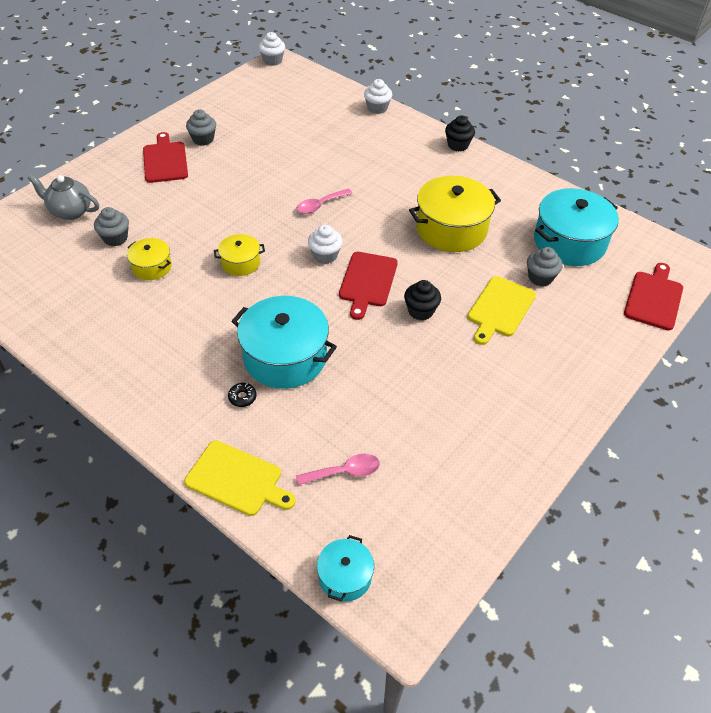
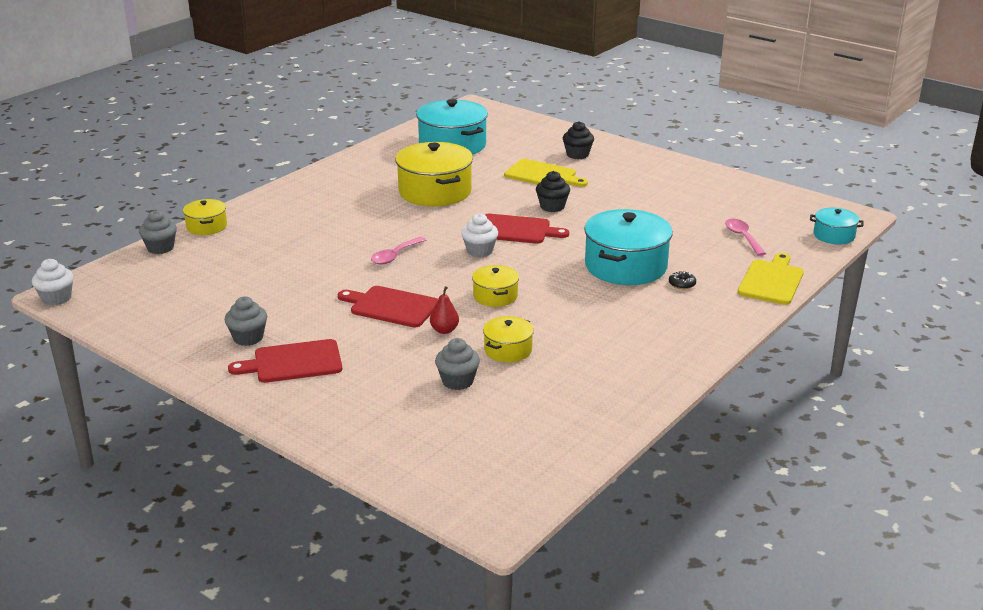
camera: 90 degrees left, 20 degrees down
grey teapot [28,174,99,220] -> none
pink spoon [297,189,352,214] -> pink spoon turned 75 degrees clockwise [371,237,426,265]
white cupcake [364,79,392,114] -> yellow pot [183,199,227,235]
black cupcake [445,115,475,152] -> black cupcake moved to [563,121,594,159]
grey cupcake [527,247,563,287] -> grey cupcake moved to [139,210,177,254]
red cutting board [624,263,683,331] -> red cutting board moved to [338,286,438,328]
none -> red pear [430,286,459,334]

